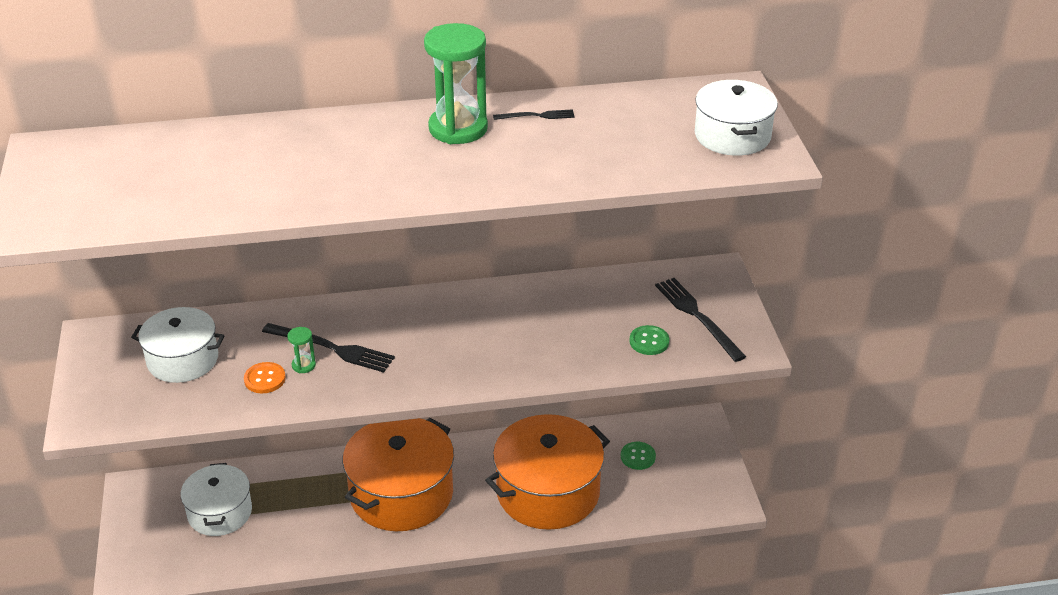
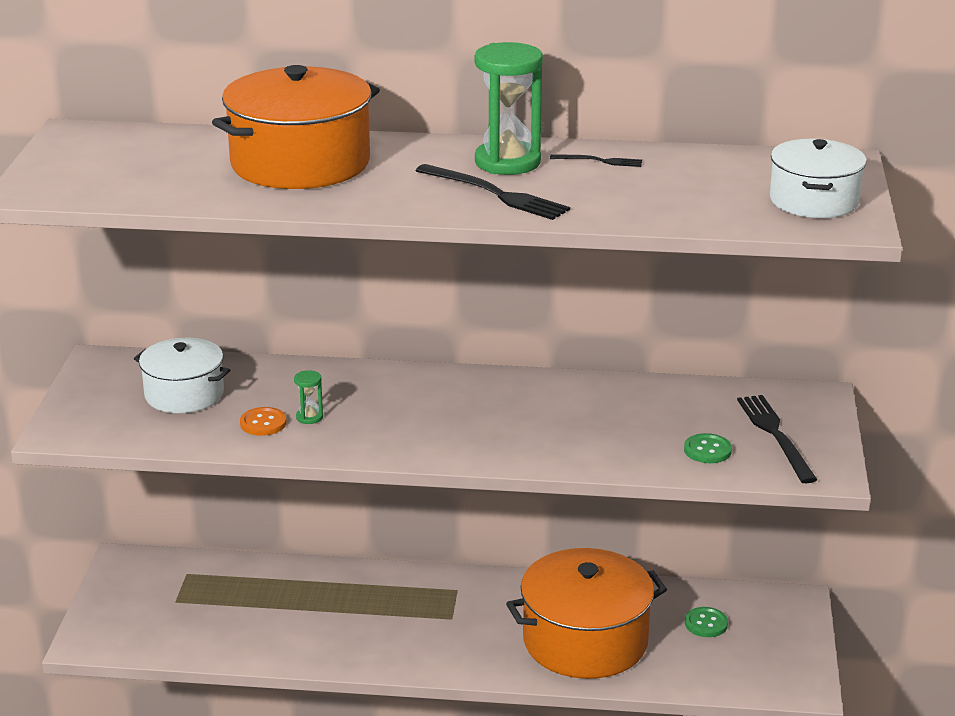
camera: 15 degrees right, 10 degrees down
white pot [181,463,252,536] -> none
black fork [262,323,395,372] -> black fork moved to [416,164,570,220]
orange pot [342,418,454,531] -> orange pot moved to [212,65,380,189]

